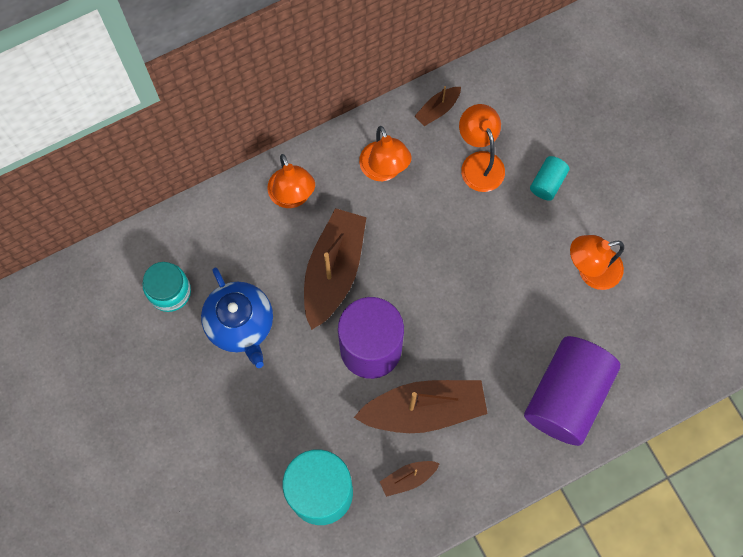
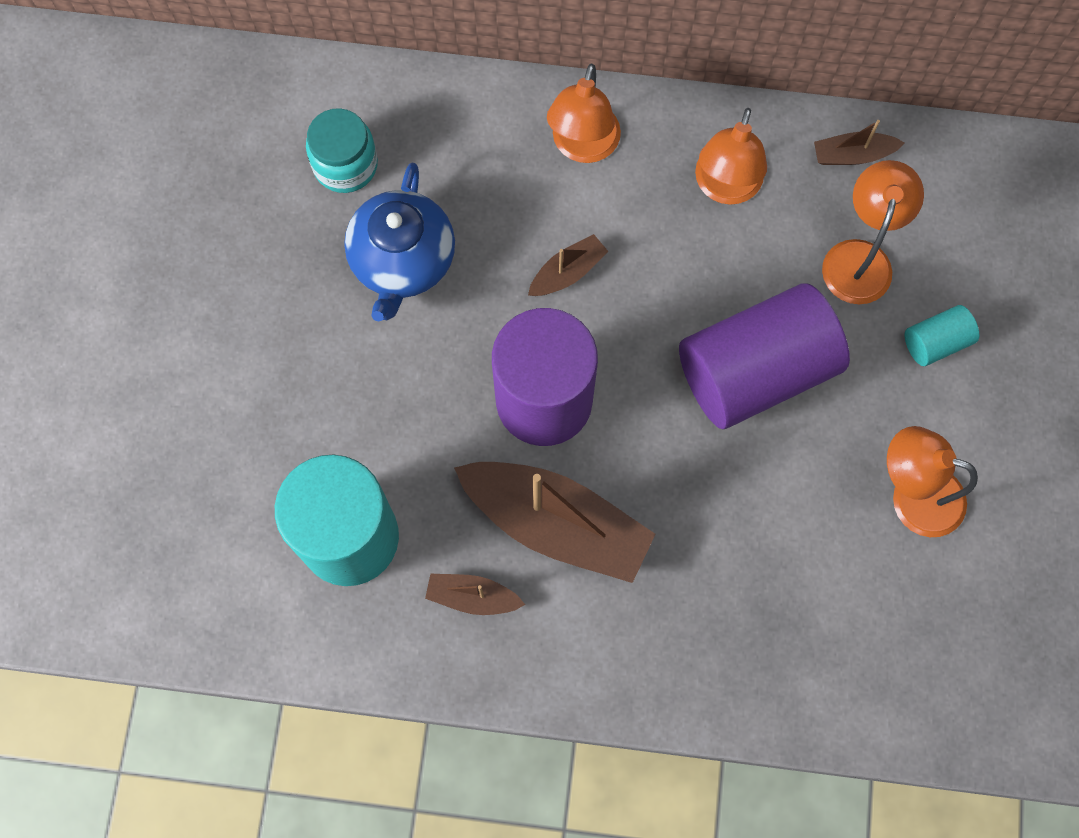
camera: 35 degrees right, 0 degrees up
brown boat [304,208,367,330] -> brown boat [528,234,609,296], size x0.47
purple cylinder [524,336,620,446] -> purple cylinder moved to [679,283,850,429]

